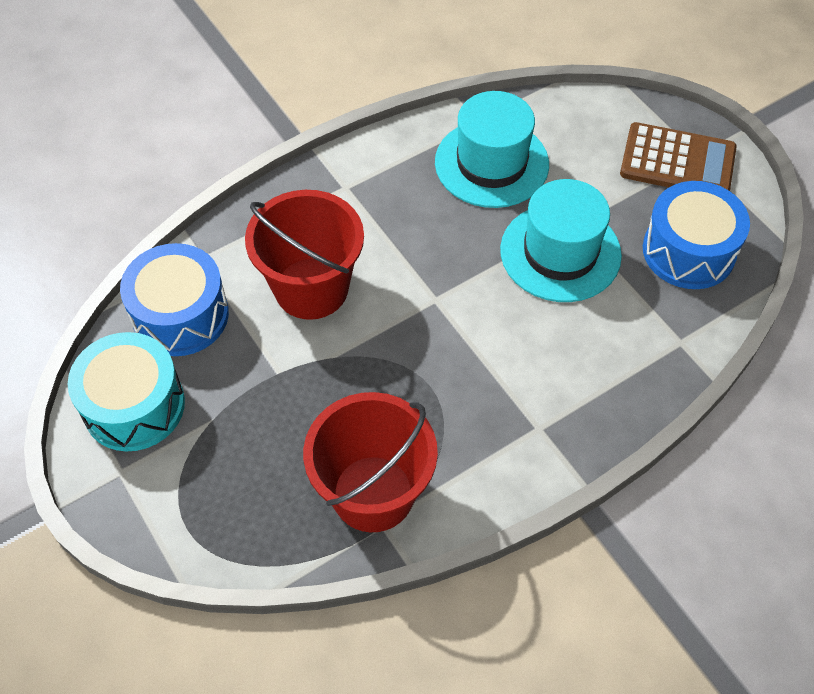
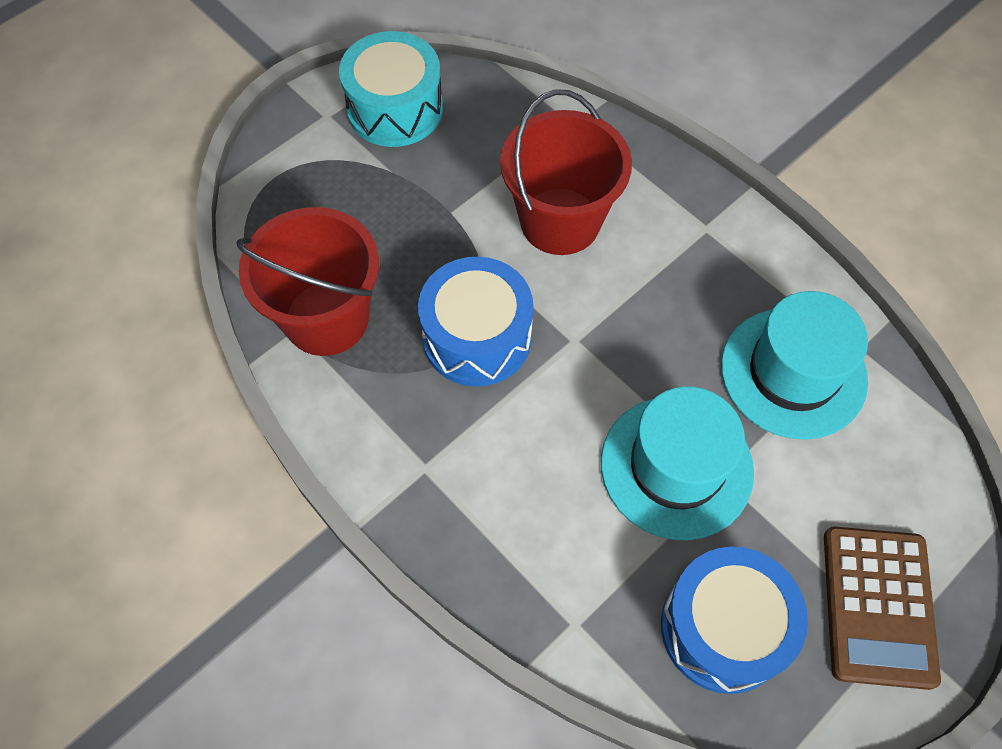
camera: 80 degrees right, 5 degrees up
blue drum [120,243,229,356] -> blue drum moved to [418,257,534,387]

